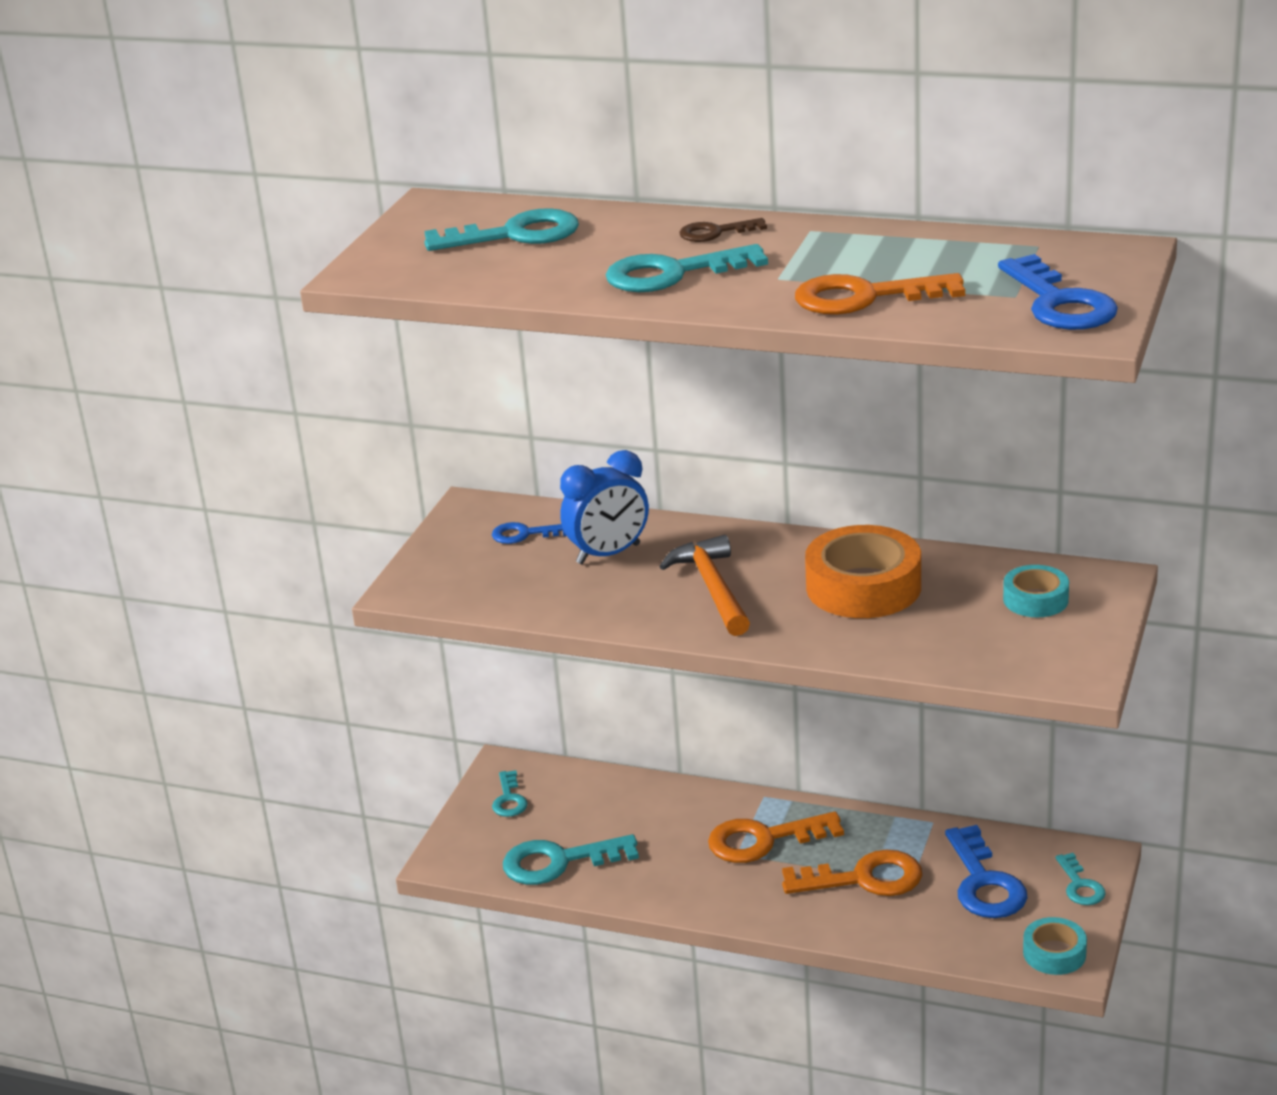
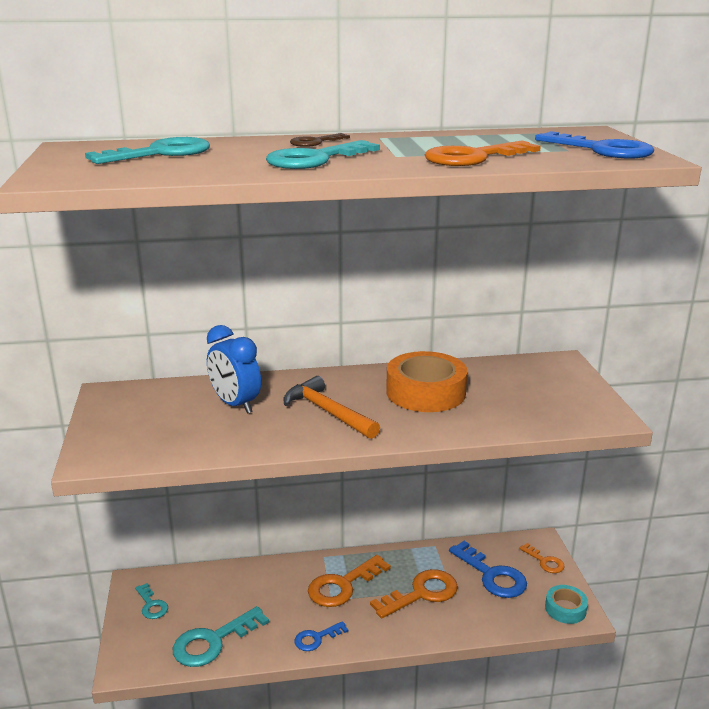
camera: 30 degrees left, 5 degrees down
blue key [492,522,566,544] -> blue key moved to [295,621,348,651]
blue clock [560,450,649,564] -> blue clock turned 105 degrees clockwise [207,325,261,414]
turquoise tape [1003,565,1069,617] -> none
turquoise key [1055,853,1106,905] -> orange key [519,543,565,573]

